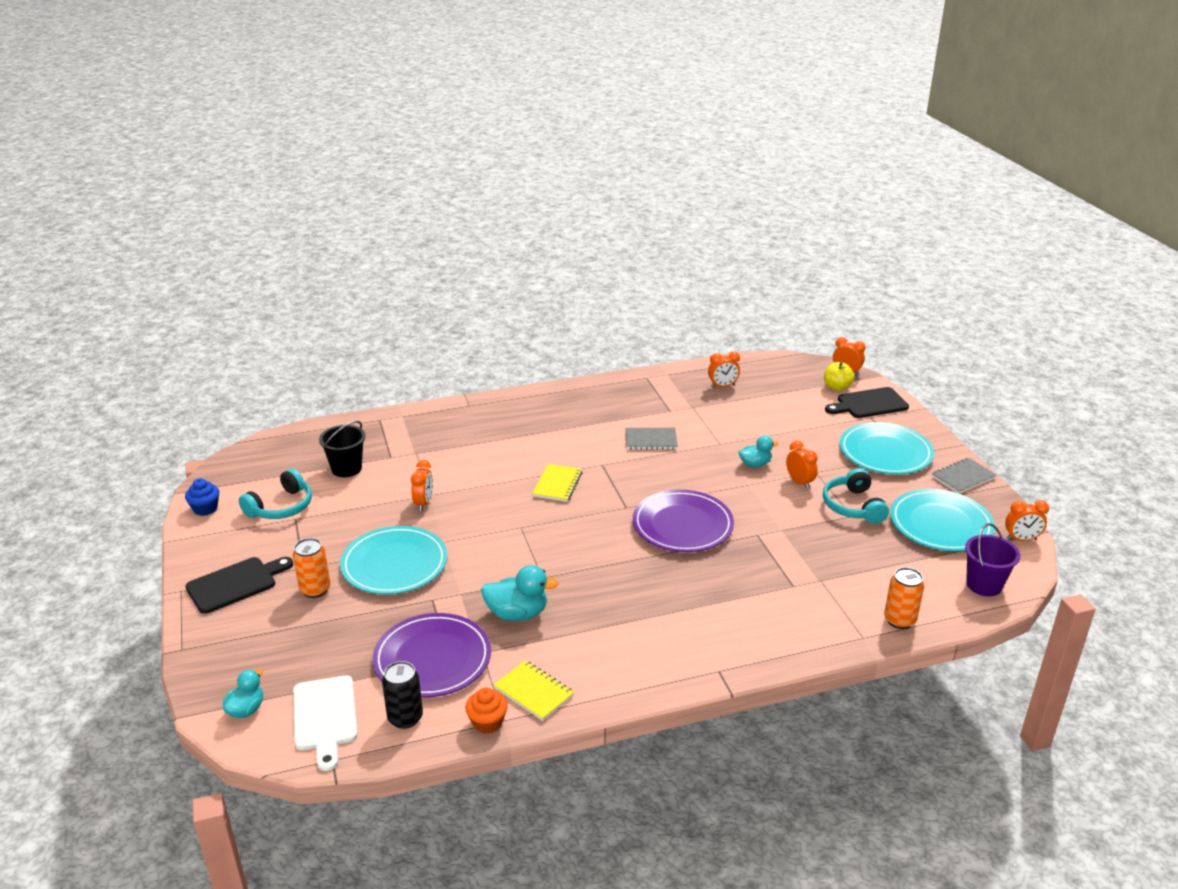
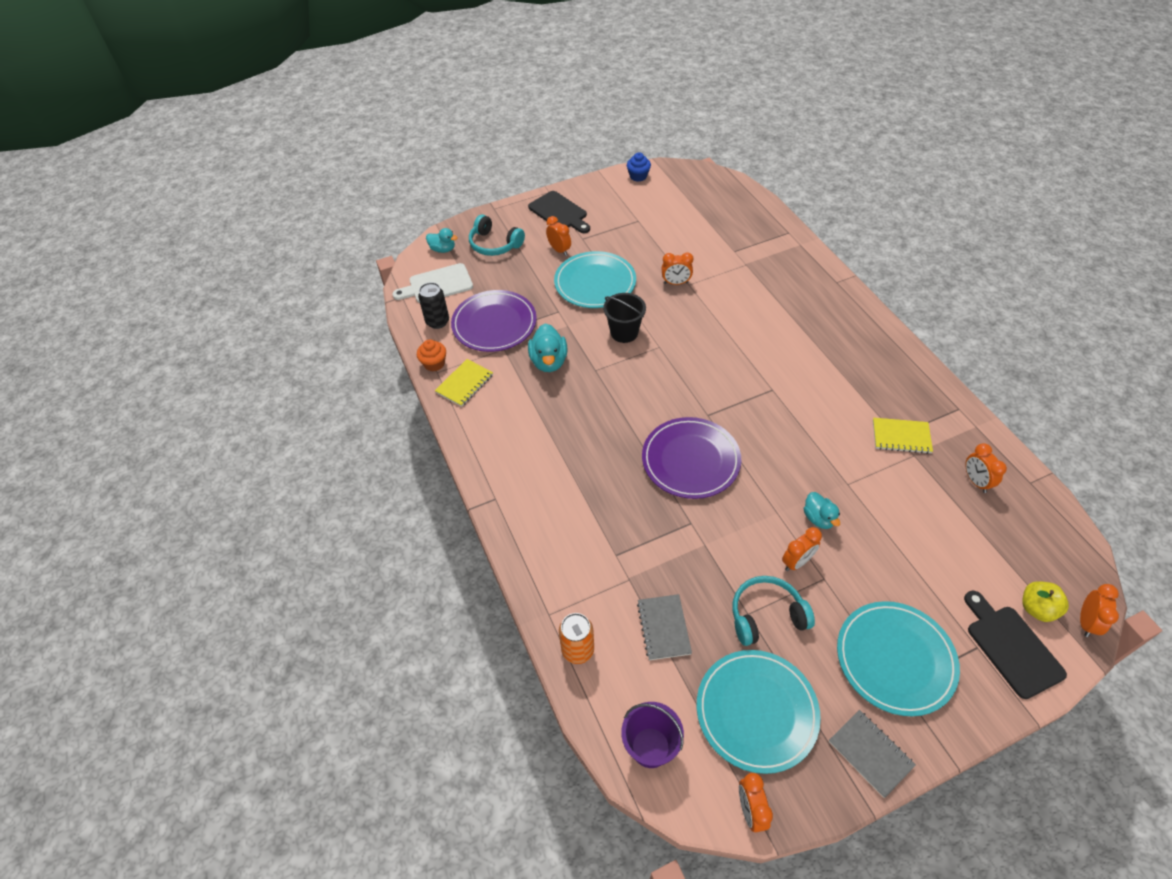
camera: 85 degrees right, 20 degrees up
turquoise headphones [239,468,312,519] -> turquoise headphones moved to [469,214,525,256]
orange can [293,538,331,598] -> orange clock [546,216,571,256]
black bucket [319,421,366,477] -> black bucket moved to [603,293,646,343]
yellow notebook [532,464,582,502] -> yellow notebook moved to [873,418,933,454]
grey notebook [625,428,678,450] -> grey notebook moved to [637,594,692,660]

